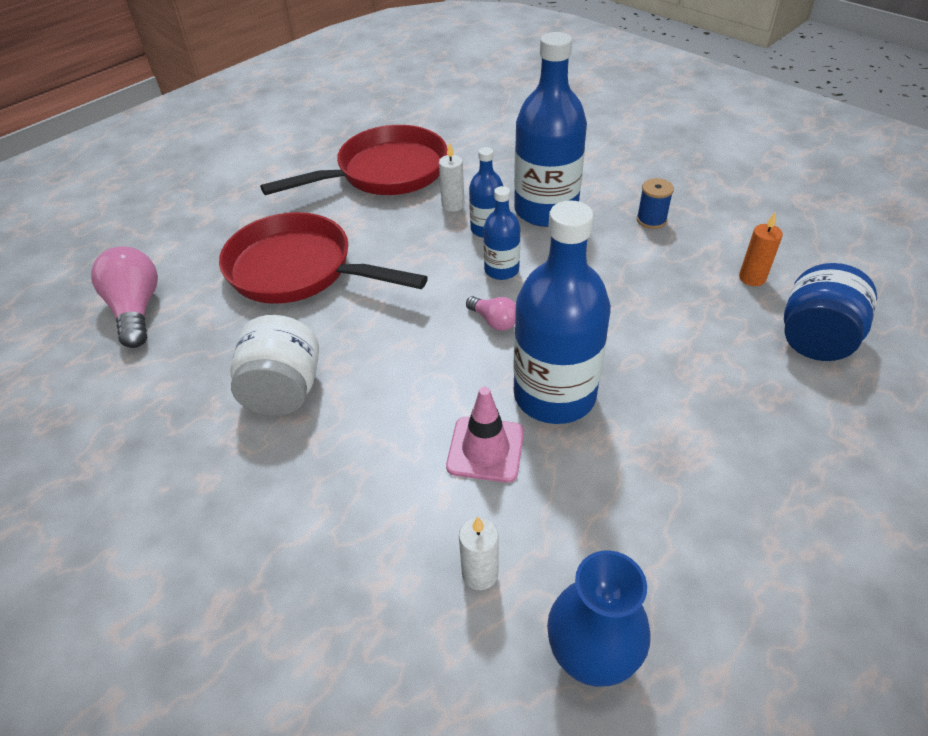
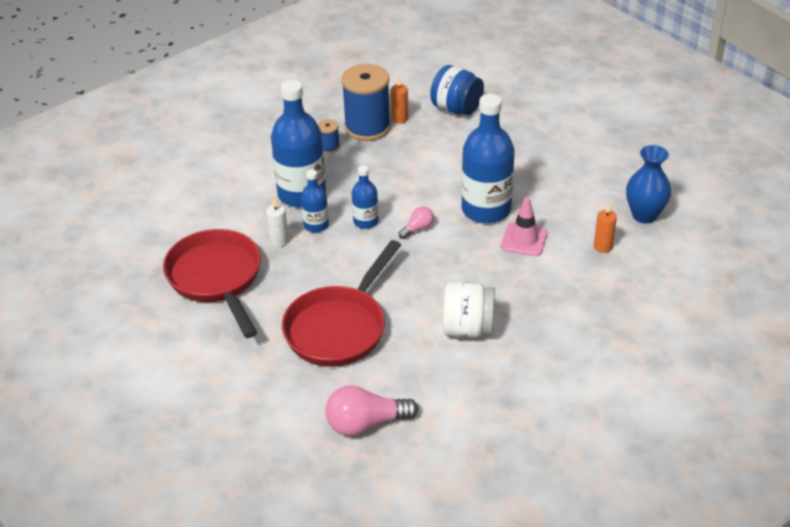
camera: 85 degrees left, 5 degrees down
white candle [459,517,498,590] -> orange candle [594,203,617,253]
none -> blue spool [341,64,391,141]

